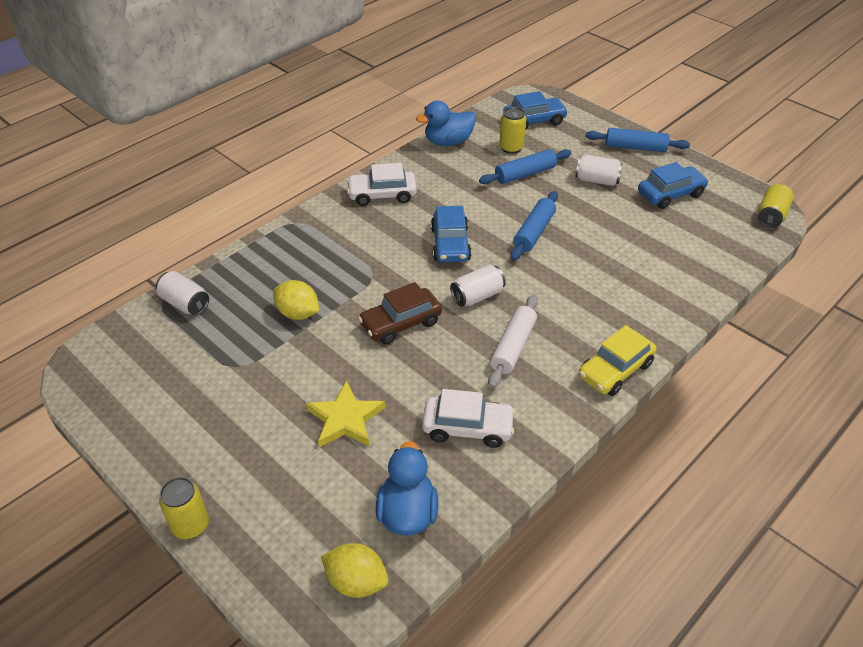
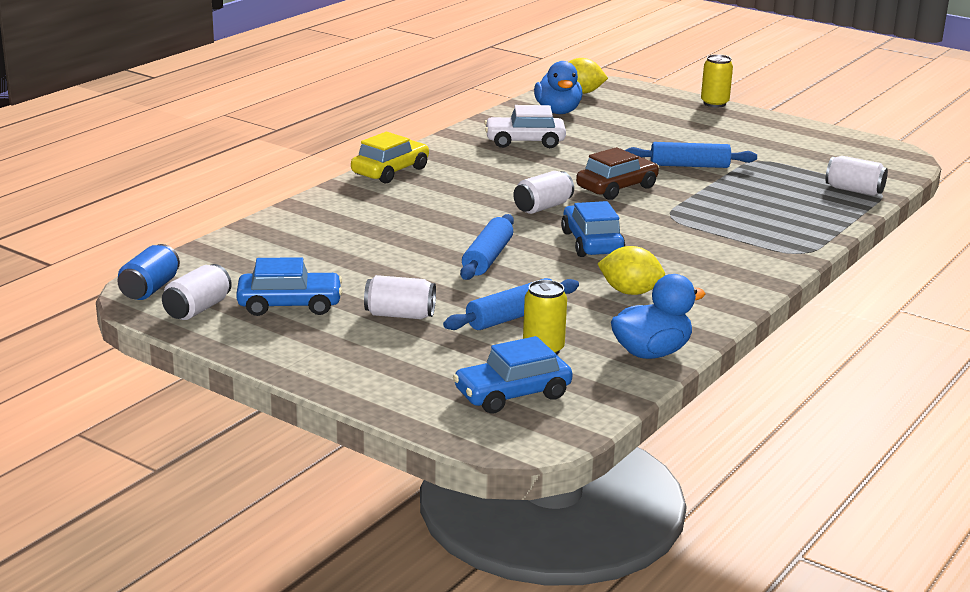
camera: 170 degrees right, 20 degrees down
yellow lemon [273,280,319,320] -> yellow lemon moved to [597,246,665,295]
yellow star [306,380,385,447] -> none
white car [346,163,417,206] -> none
white rolling pin [488,295,538,388] -> none
blue rolling pin [586,128,690,152] -> blue rolling pin moved to [625,142,757,168]
blue car [638,162,709,209] -> blue car turned 150 degrees counterclockwise [236,257,342,316]
yellow can [758,184,794,227] -> blue can [118,244,180,300]
none -> white can [162,264,232,320]

